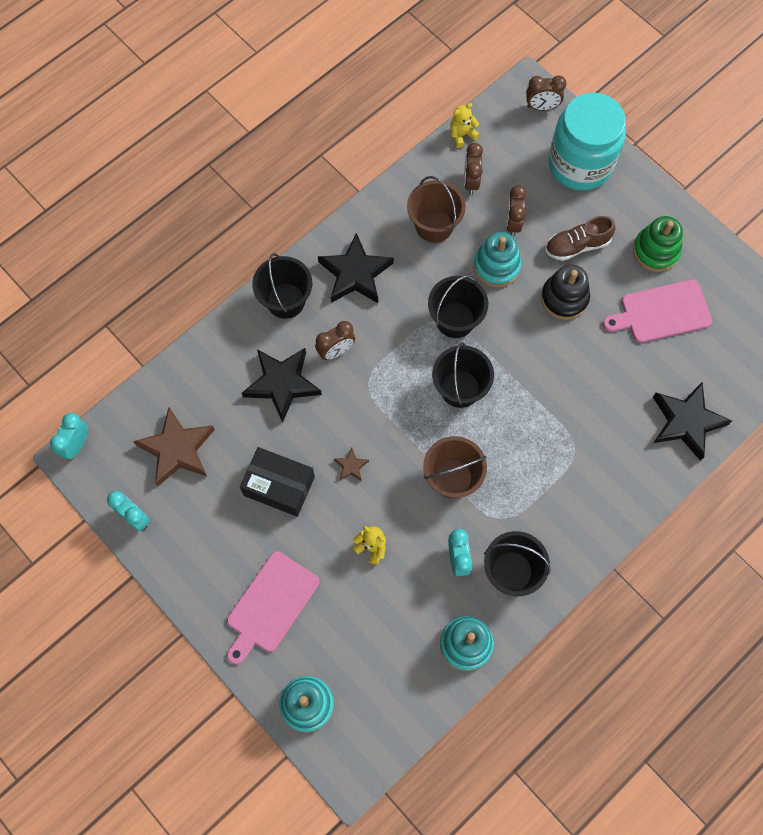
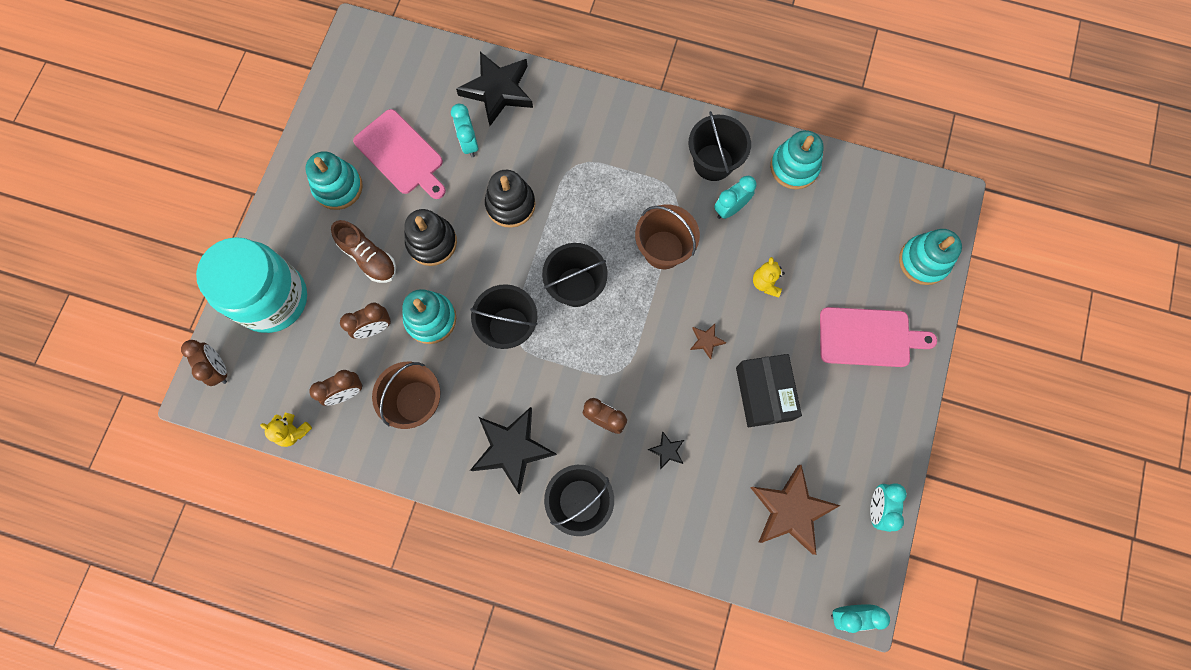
camera: 120 degrees left, 5 degrees up
black star [242,348,322,423] -> black star [648,431,684,470], size x0.44
green stacking toy [633,216,683,272] -> turquoise stacking toy [305,151,363,210]
none -> turquoise clock [451,104,478,157]
none -> black stacking toy [485,170,536,228]

